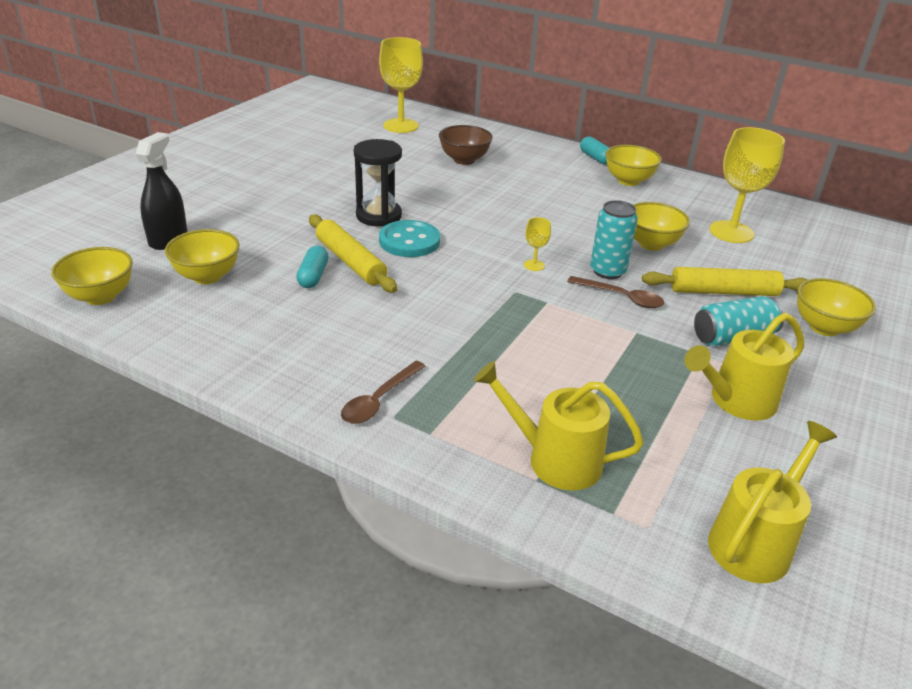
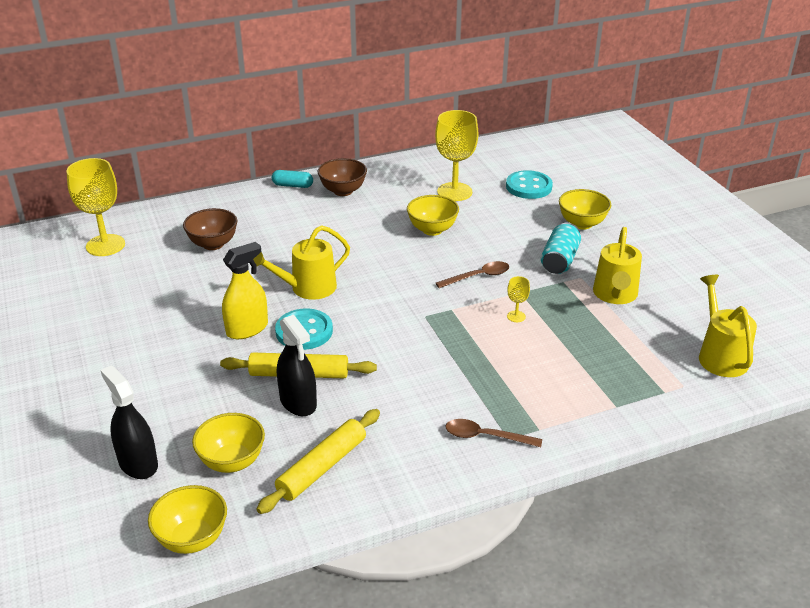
camera: 50 degrees left, 0 degrees up
turquoise capsule [296,246,328,288] -> black spray bottle [277,315,317,416]
brown spoon [341,361,426,424] -> brown spoon turned 120 degrees clockwise [446,419,542,447]
black hourglass [354,139,402,227] -> yellow spray bottle [222,242,268,339]
yellow watering can [474,361,644,491] -> yellow watering can moved to [253,225,350,300]
yellow goblet [524,217,551,271] -> yellow goblet moved to [507,276,530,322]
turquoise can [590,200,638,279] -> none
yellow bowl [606,145,662,186] -> brown bowl [318,158,367,196]
yellow rolling pin [642,267,807,296] -> yellow rolling pin moved to [256,409,380,514]
none -> turquoise button [506,170,553,199]

